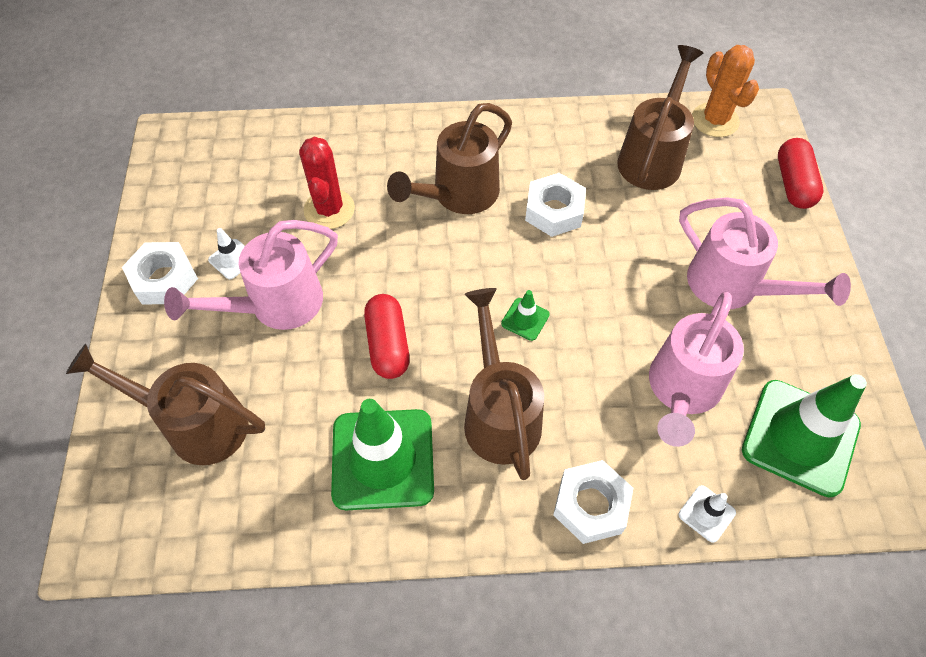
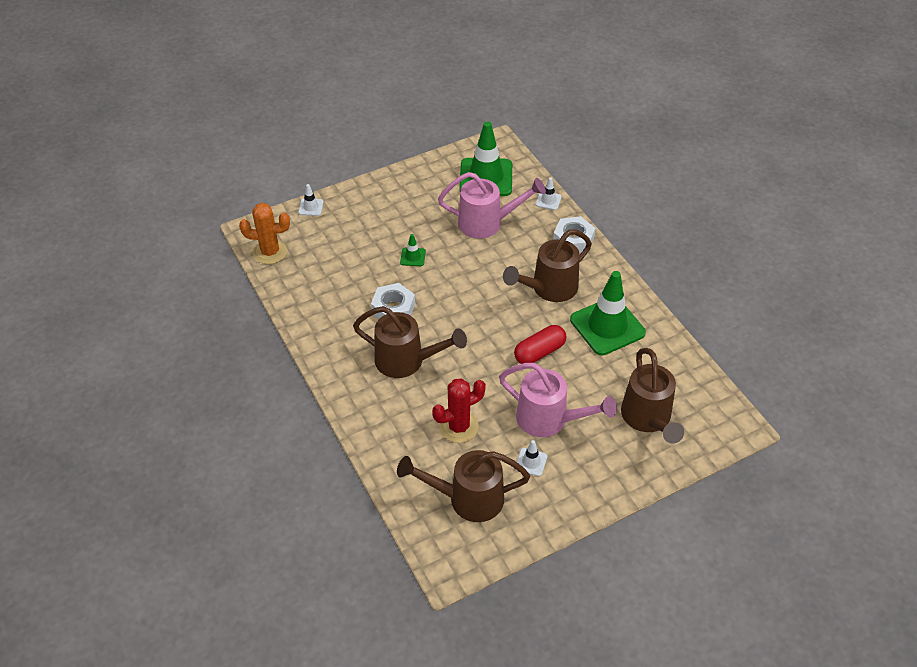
camera: 115 degrees left, 10 degrees down
white nut [122,242,198,305] -> none
green traffic cone [501,290,550,341] -> green traffic cone moved to [400,234,426,266]
brown watering can [617,45,704,190] -> brown watering can moved to [397,450,530,522]
pink watering can [679,197,851,309] -> none
orange cactus [692,45,759,137] -> orange cactus turned 45 degrees clockwise [239,203,290,264]
red capsule [778,138,823,209] -> white traffic cone [298,184,324,216]

